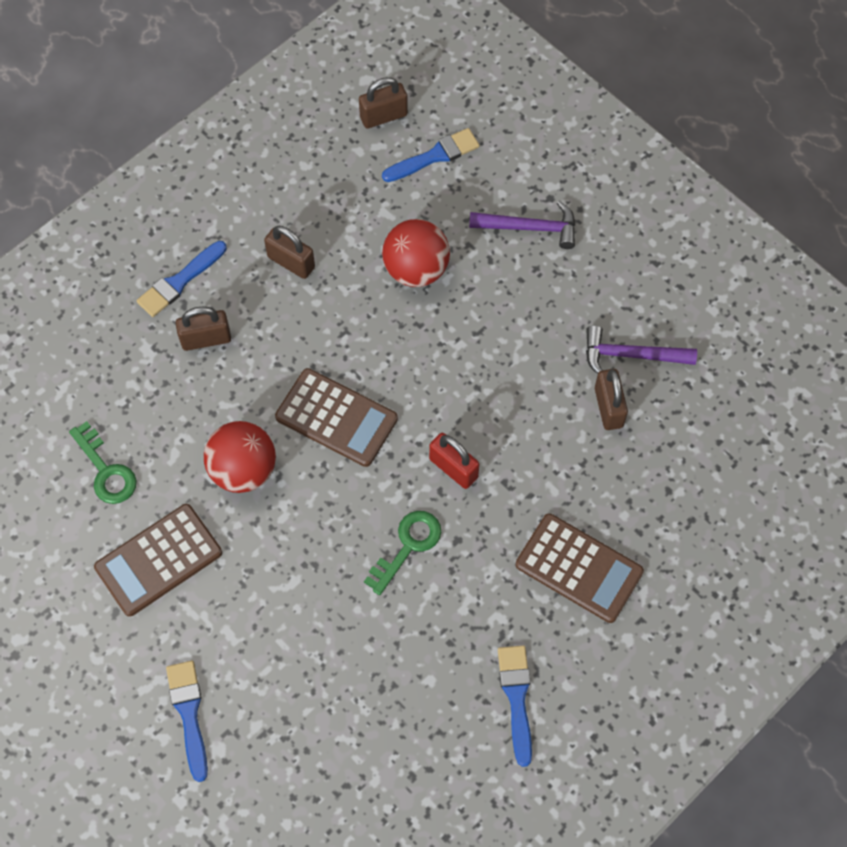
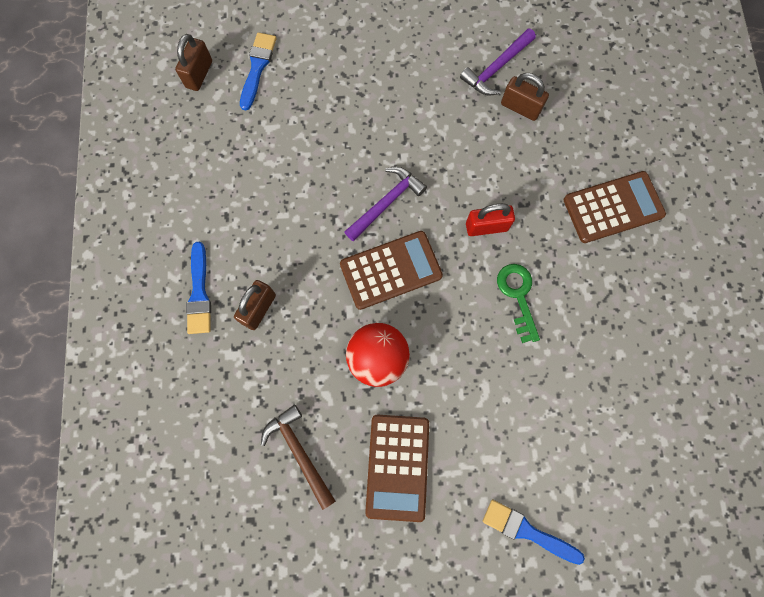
camera: 50 degrees left, 10 degrees up
green key [69,421,137,504] -> brown hammer [261,404,335,510]
brown padlock [264,226,315,279] -> none
red ball [382,219,450,287] -> none
purple hammer [469,201,575,249] -> purple hammer moved to [344,167,427,241]
blue brush [498,645,532,767] -> none

